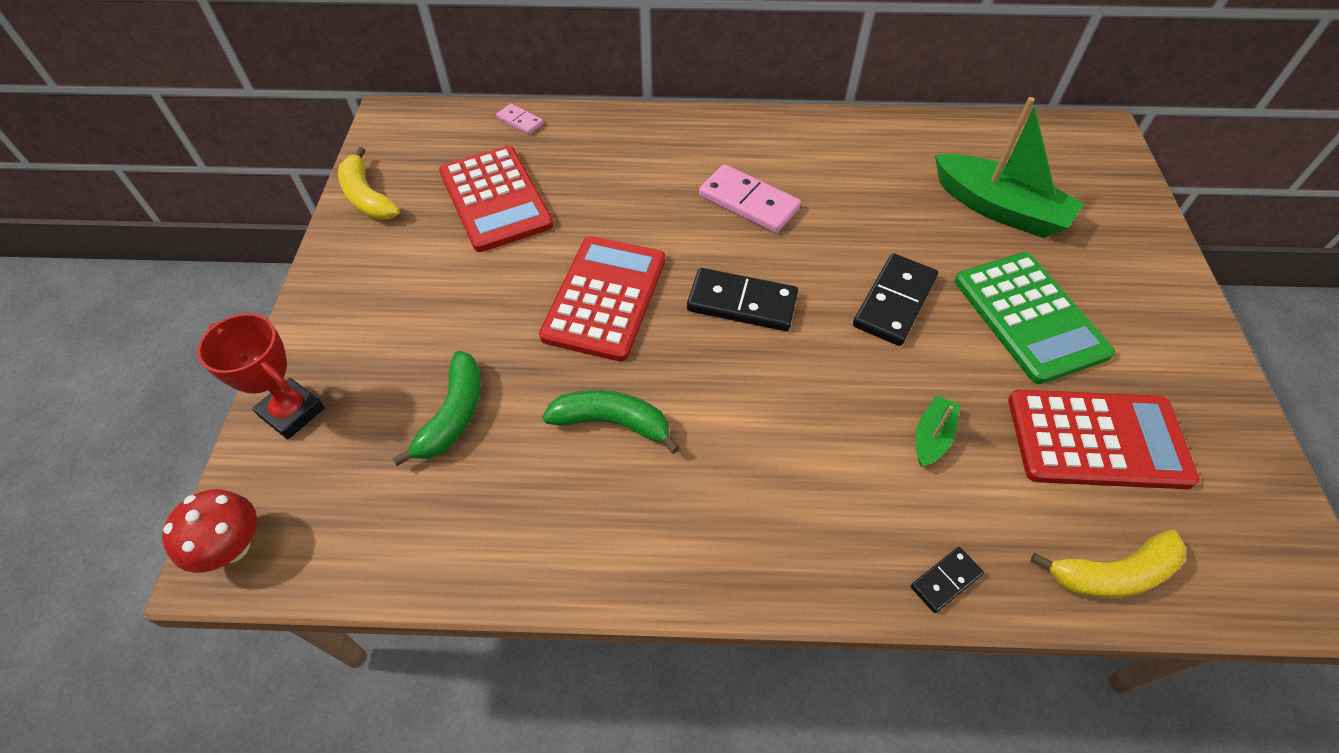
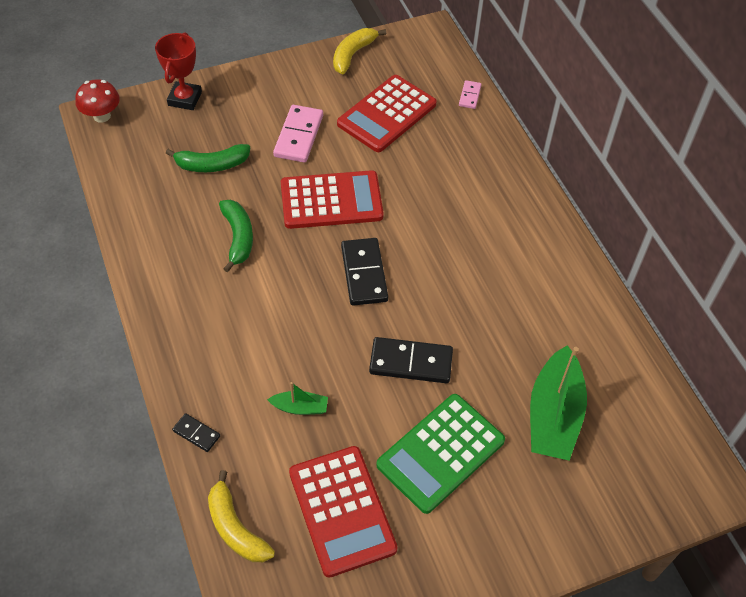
camera: 65 degrees right, 0 degrees up
pink domino [699,164,801,233] -> pink domino moved to [273,105,323,163]

